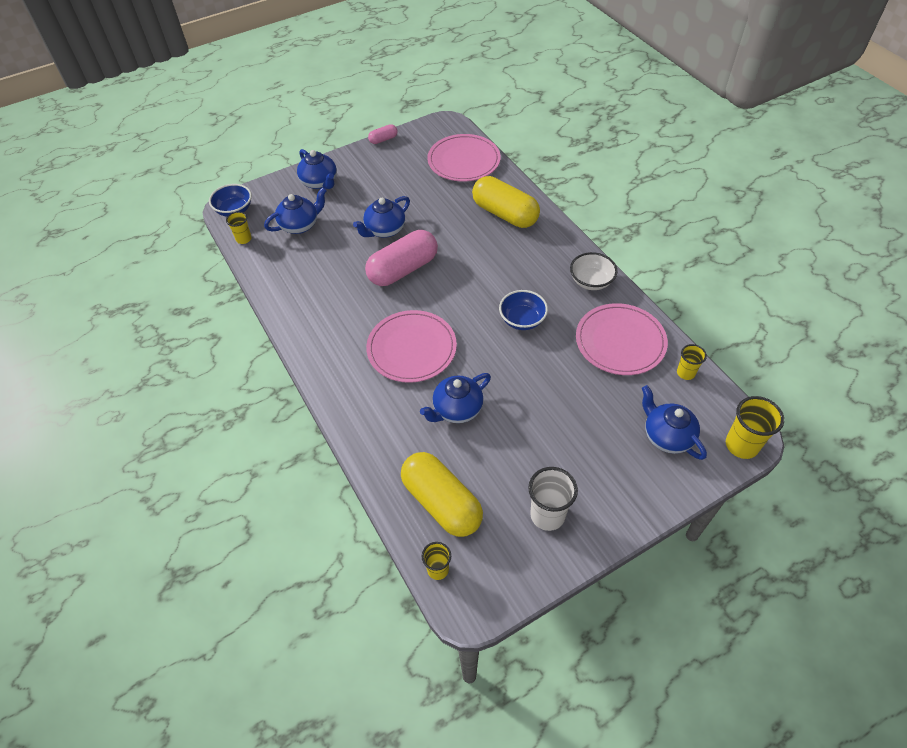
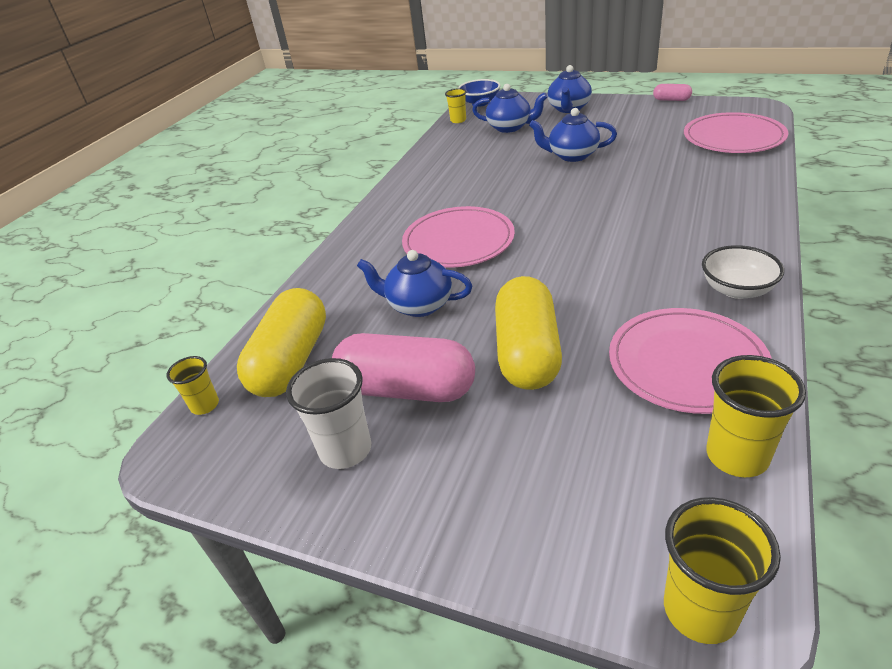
camera: 55 degrees right, 15 degrees down
pink capsule [365,230,438,286] -> pink capsule moved to [332,333,475,402]
yellow capsule [472,176,540,228] -> yellow capsule moved to [495,276,562,390]
blue bowl [499,290,548,330] -> none
blue teapot [642,385,707,460] -> none
yellow cup [677,344,707,380] -> yellow cup [706,355,806,477], size x1.67

